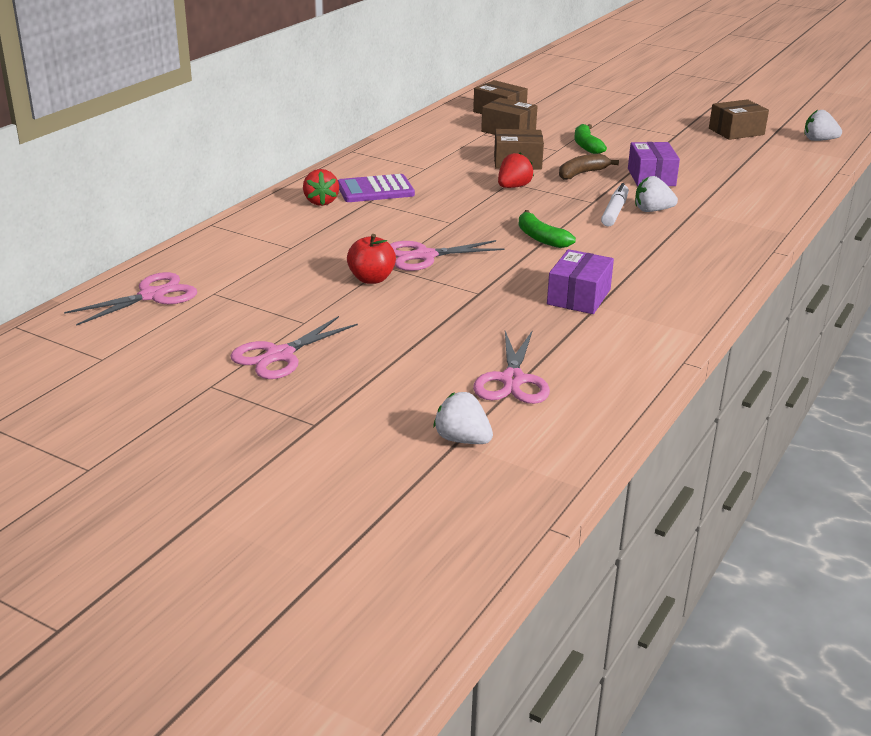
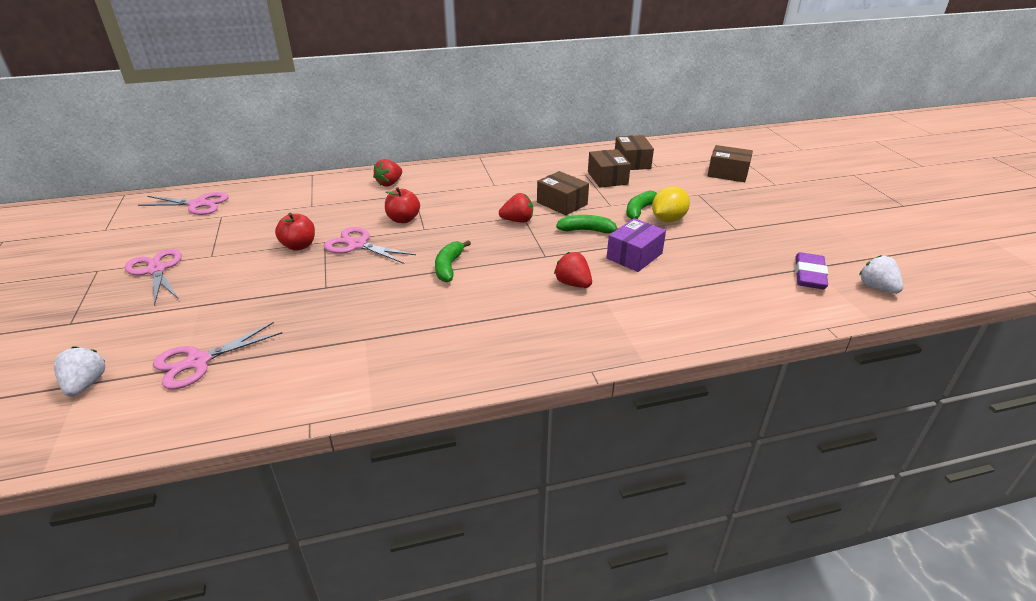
camera: 45 degrees right, 5 degrees up
pink scissors [230,316,358,379] -> pink scissors turned 60 degrees clockwise [125,249,182,305]
purple calculator [338,174,415,202] -> none
purple box [547,249,614,314] -> none
brown banana [559,154,619,180] -> green banana [556,215,619,233]
white marker [601,183,629,226] -> none
white strawberry [635,176,678,212] -> red strawberry [554,252,592,288]
brown box [709,99,769,140] -> brown box moved to [707,145,753,182]
none -> red apple [385,187,420,223]
none -> yellow lemon [652,186,690,222]
none -> purple eraser [795,252,828,289]

